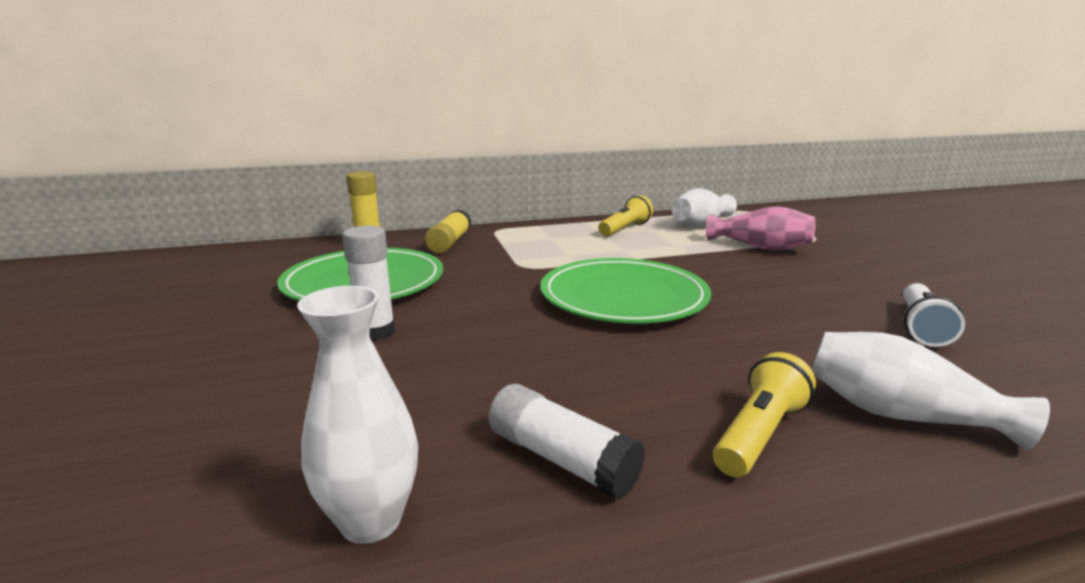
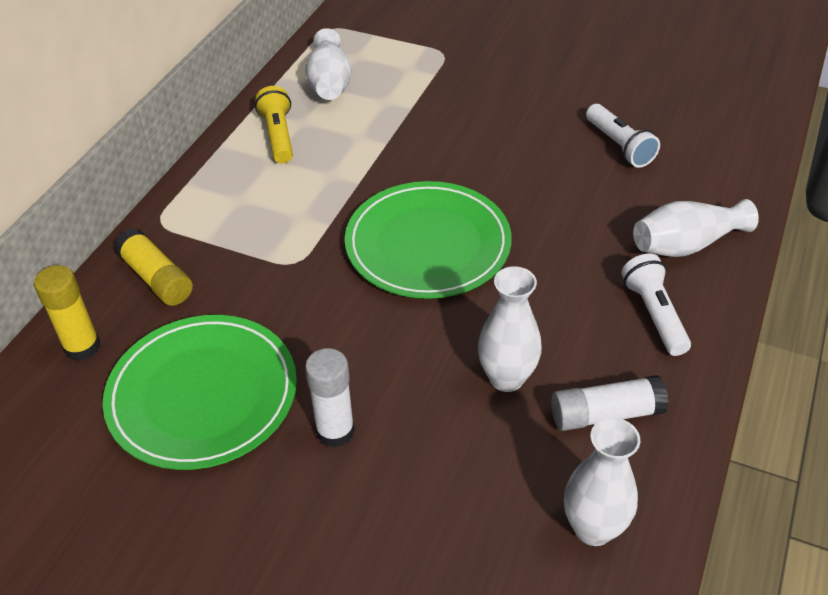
camera: 50 degrees left, 25 degrees up
pink vase [706,206,816,251] -> none
yellow flashlight [713,352,816,477] -> white flashlight [621,253,691,356]
none -> white vase [478,266,542,392]

